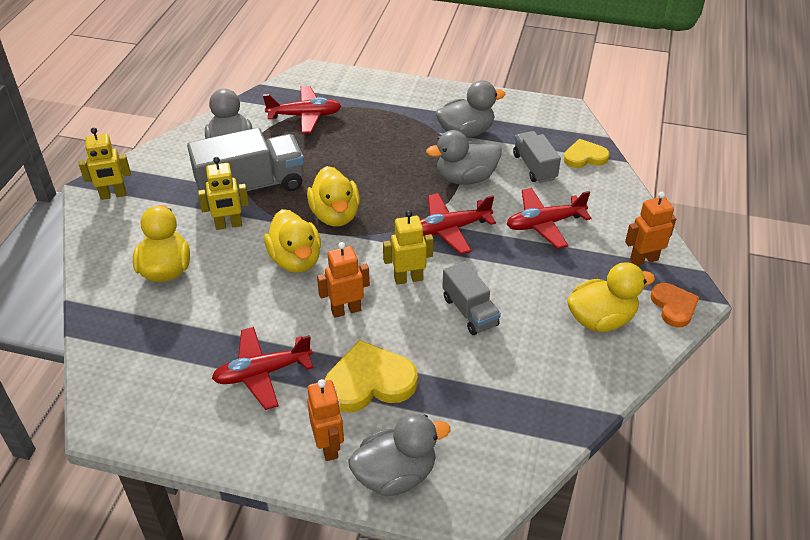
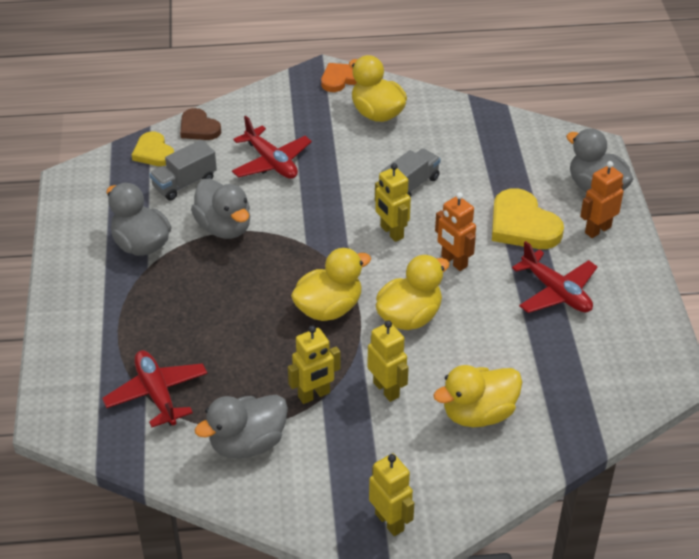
camera: 110 degrees left, 0 degrees up
grey truck [187,128,304,200] -> yellow robot [288,326,341,404]
red plane [420,193,496,254] -> none
orange robot [625,192,676,266] -> none
none -> brown heart [180,108,221,140]

